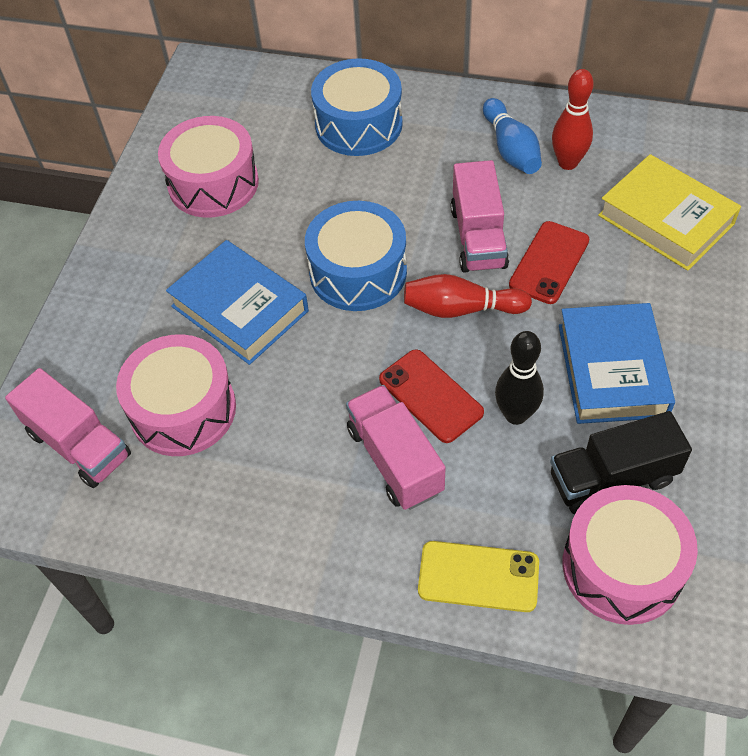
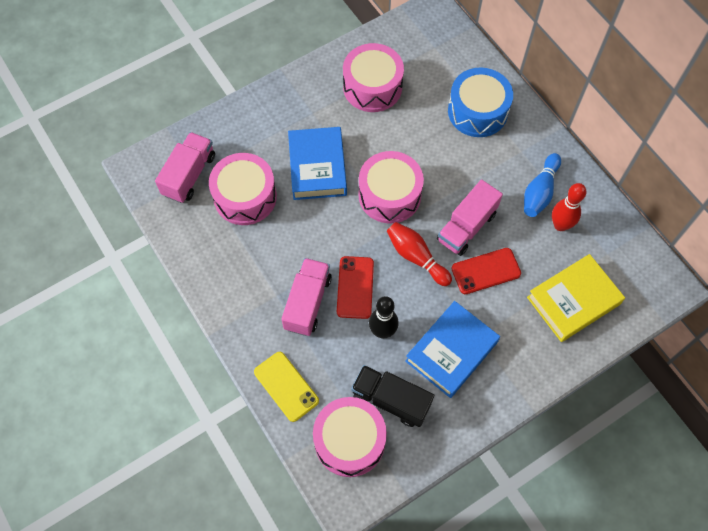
camera: 40 degrees right, 10 degrees up
pink truck [5,368,131,488] -> pink truck turned 150 degrees counterclockwise [155,132,215,203]
blue drum [305,201,407,311] -> pink drum [358,151,424,224]
yellow book [598,154,741,271] -> yellow book turned 60 degrees clockwise [527,254,625,342]

